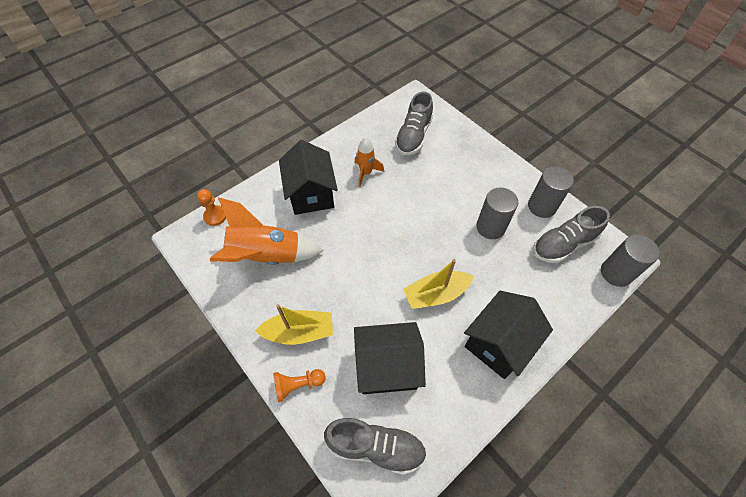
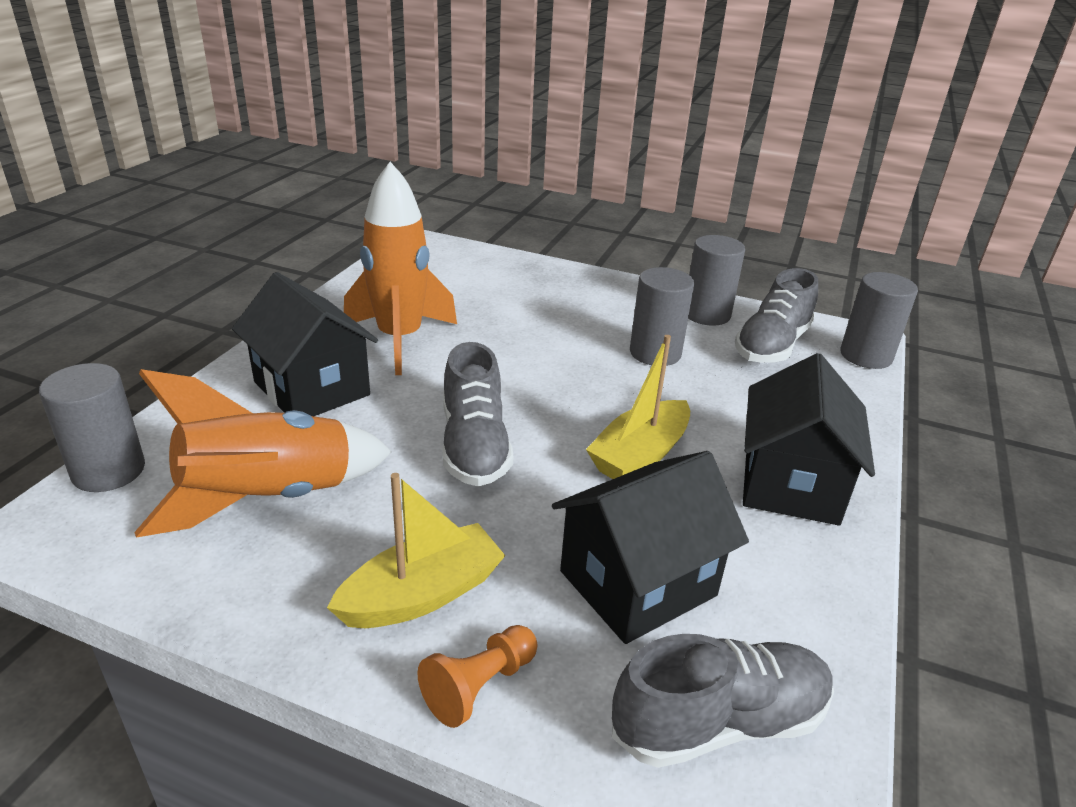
camera: 30 degrees left, 25 degrees down
orange pawn [197,189,226,226] -> grey cylinder [39,363,145,492]
orange rocket [355,137,384,187] -> orange rocket [344,162,457,375], size x1.86
grey shoe [395,92,433,155] -> grey shoe moved to [442,342,513,487]

